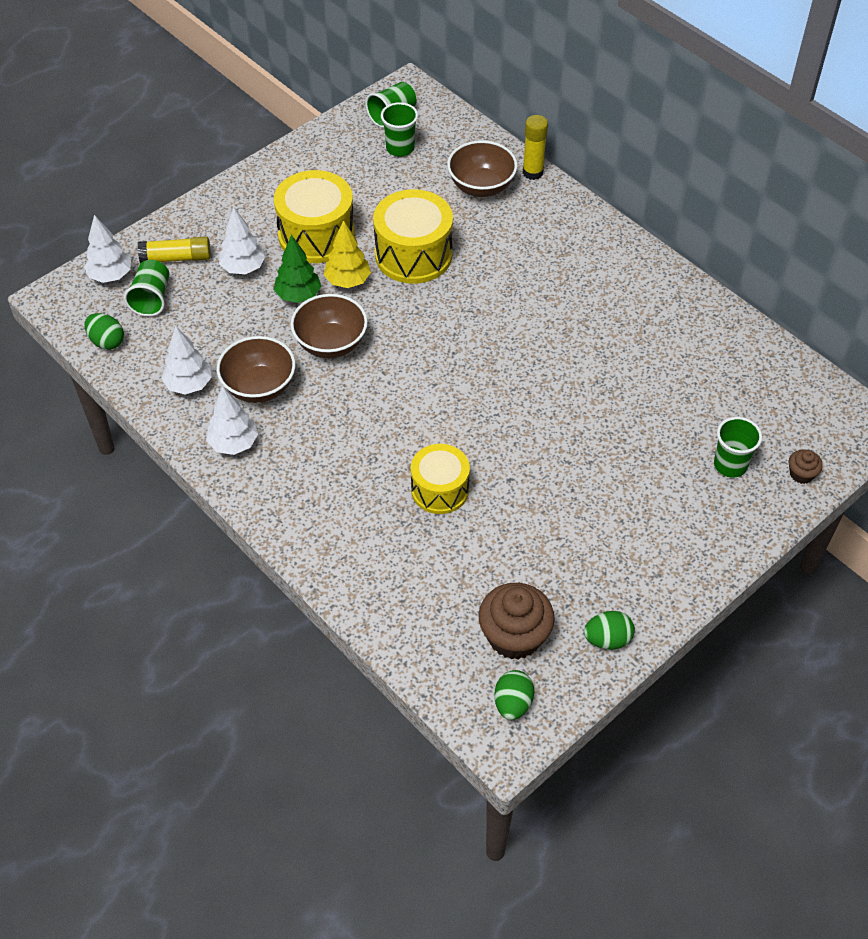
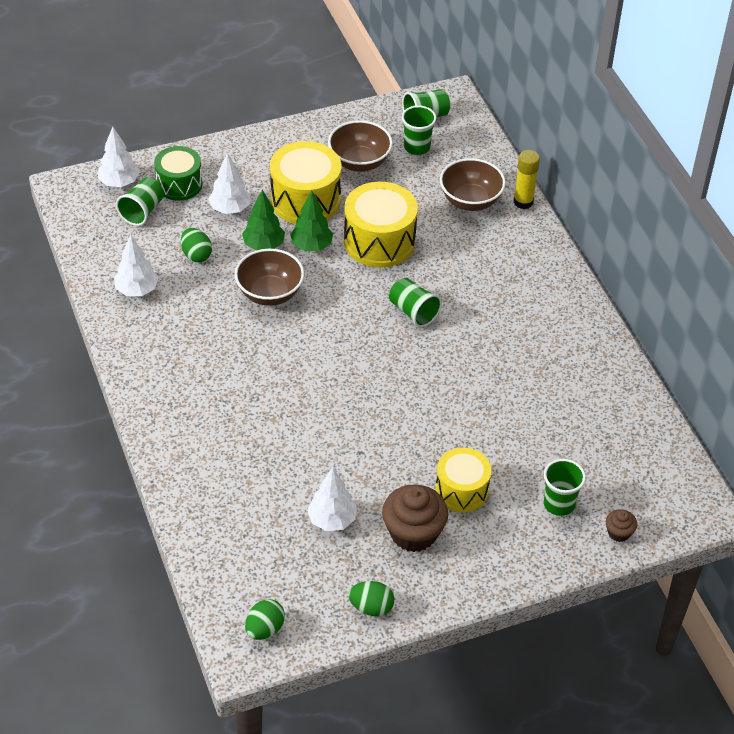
camera: 20 degrees right, 5 degrees down
green egg [84,313,124,350] -> green egg moved to [181,228,212,262]
yellow glue stick [138,237,211,264] -> green drum [154,146,203,201]
white tree [206,386,258,455] -> white tree moved to [307,468,356,531]
brown bowl [217,336,295,403] -> brown bowl moved to [328,120,393,172]
yellow tree [324,220,371,288] -> green tree [290,191,333,251]
yellow drum [411,444,470,514] -> yellow drum moved to [435,448,491,512]
brown cupcake [478,583,555,660] -> brown cupcake moved to [382,484,448,552]
none -> green cup [389,278,442,327]

